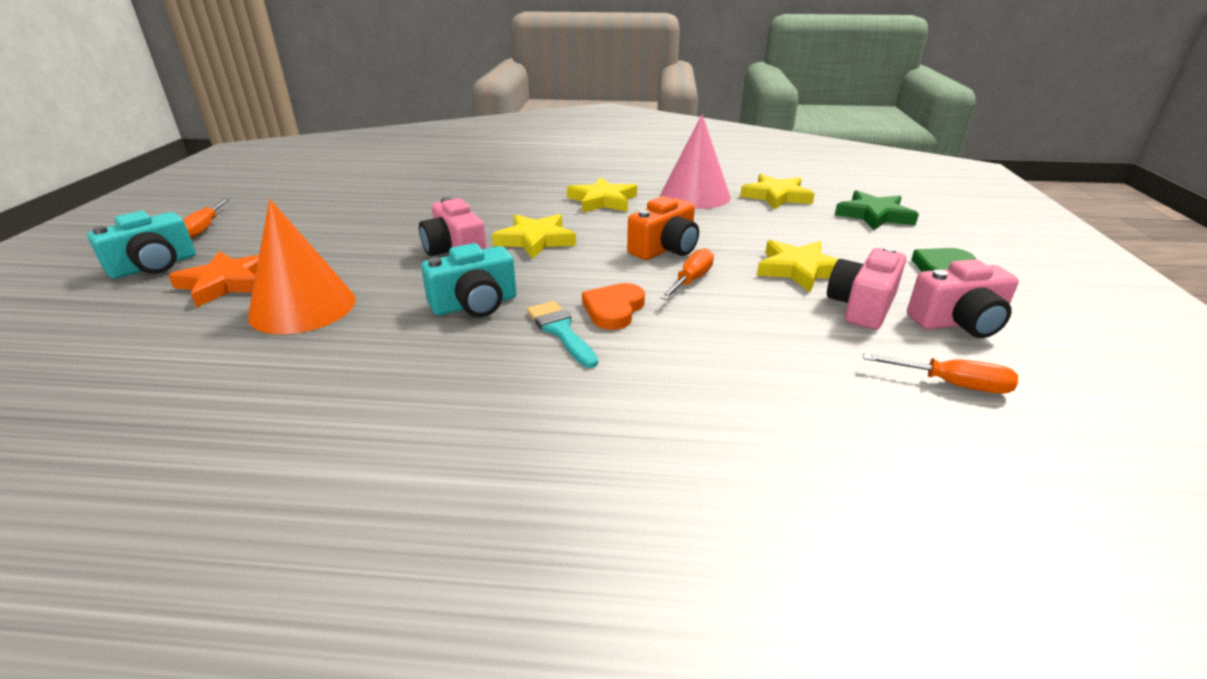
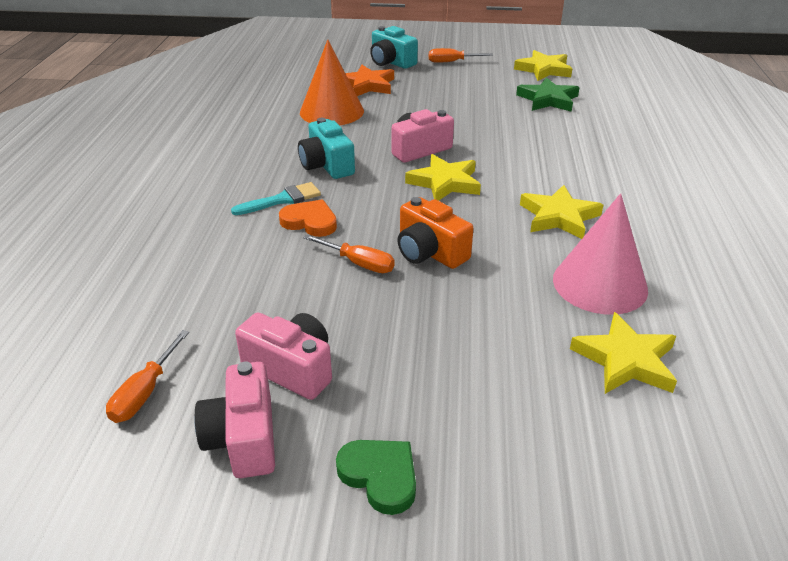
camera: 90 degrees right, 5 degrees up
yellow star [757,240,838,292] -> yellow star moved to [514,50,572,81]
green star [835,190,919,230] -> green star moved to [516,77,580,112]

